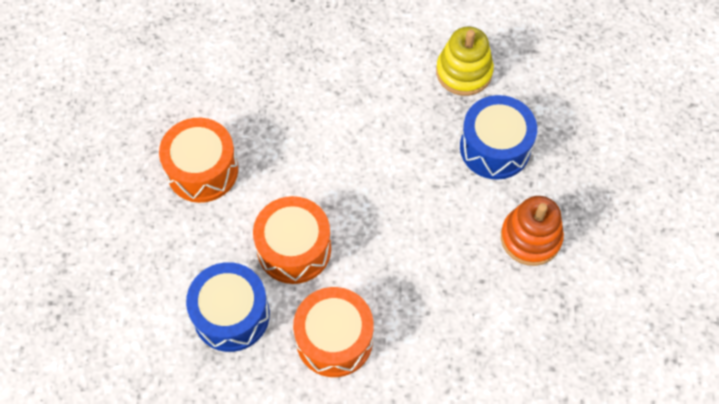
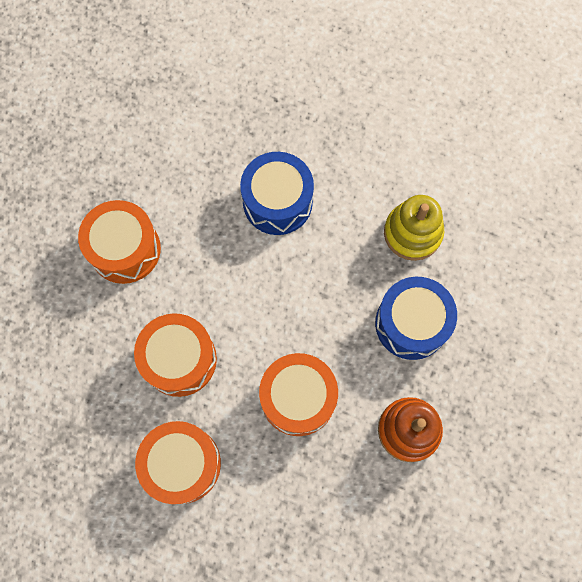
camera: 20 degrees right, 10 degrees up
blue drum [186,262,270,352] -> blue drum moved to [240,152,314,235]
none -> orange drum [259,353,338,436]

